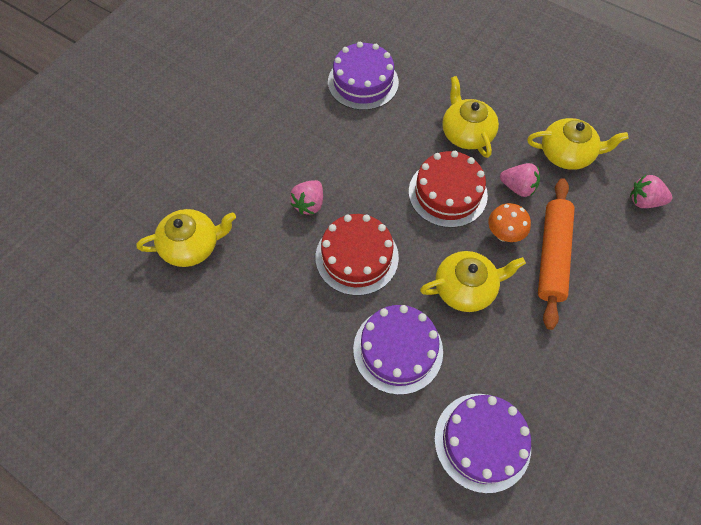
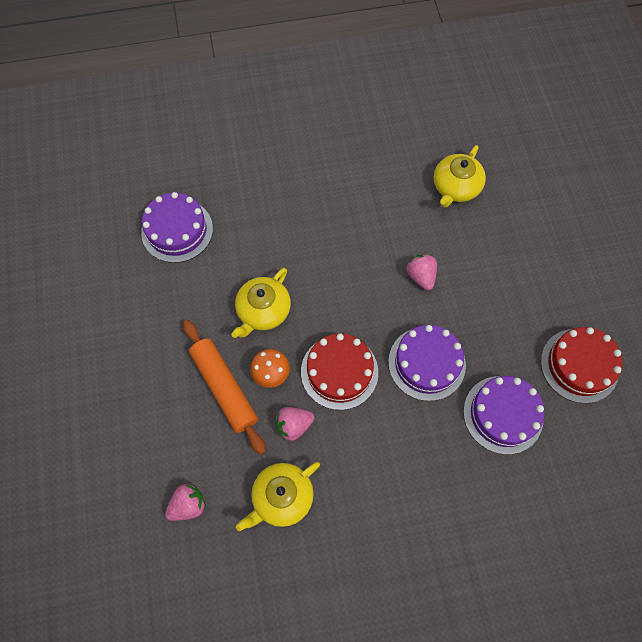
camera: 135 degrees right, 5 degrees up
red cake [316,214,399,296] -> red cake moved to [541,327,622,403]
purple cake [353,305,443,395] -> purple cake moved to [388,325,466,401]
yellow teapot [442,76,499,158] -> none

